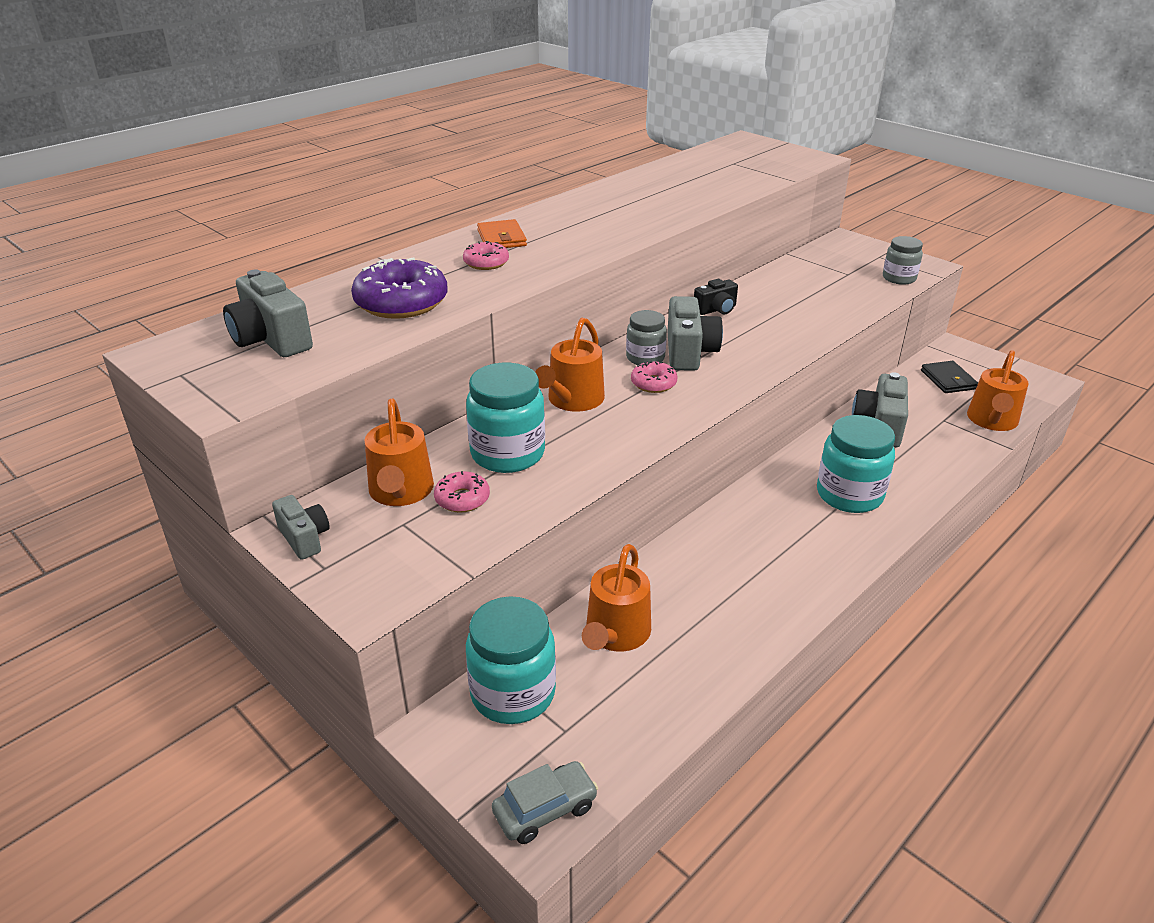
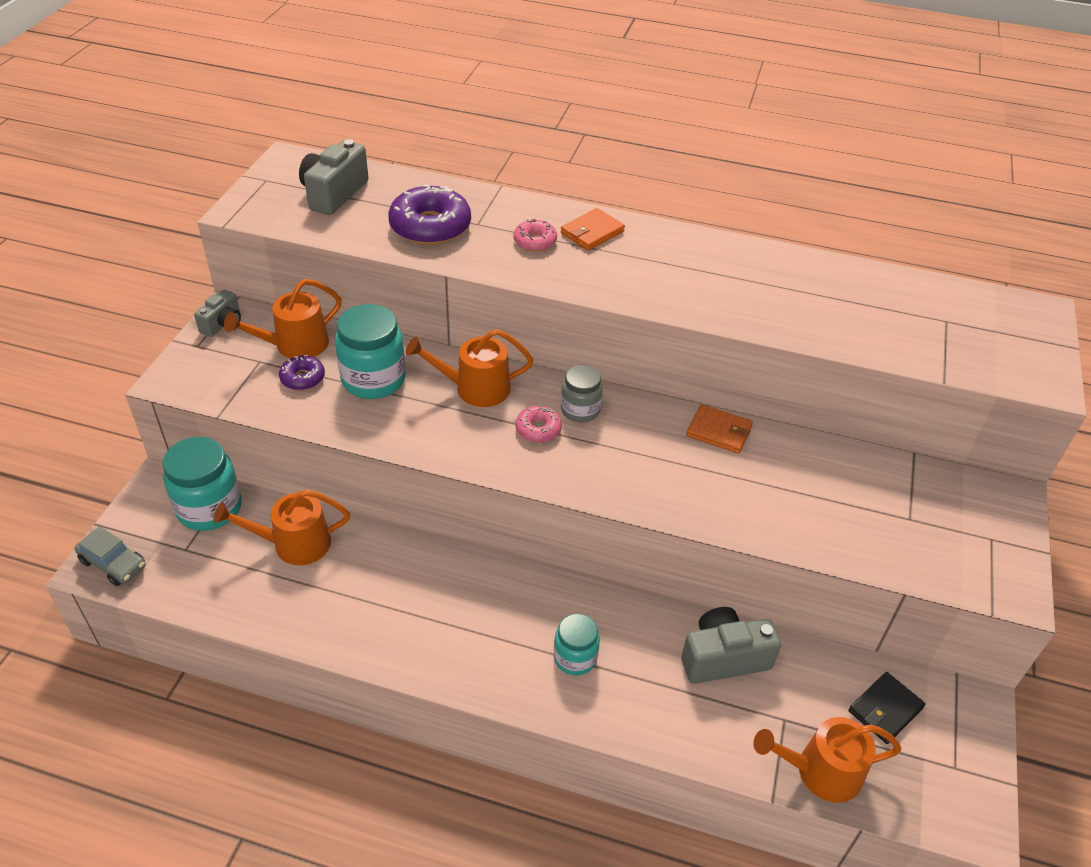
camera: 60 degrees right, 10 degrees up
pink donut [434,471,490,513] -> purple donut [279,355,325,390]
grey camera [667,296,723,371] -> none
black camera [694,279,738,315] -> orange wallet [687,404,753,454]
turquoise jar [817,415,895,513] -> turquoise jar [554,614,600,676], size x0.61
grey jar [883,236,923,285] -> none

